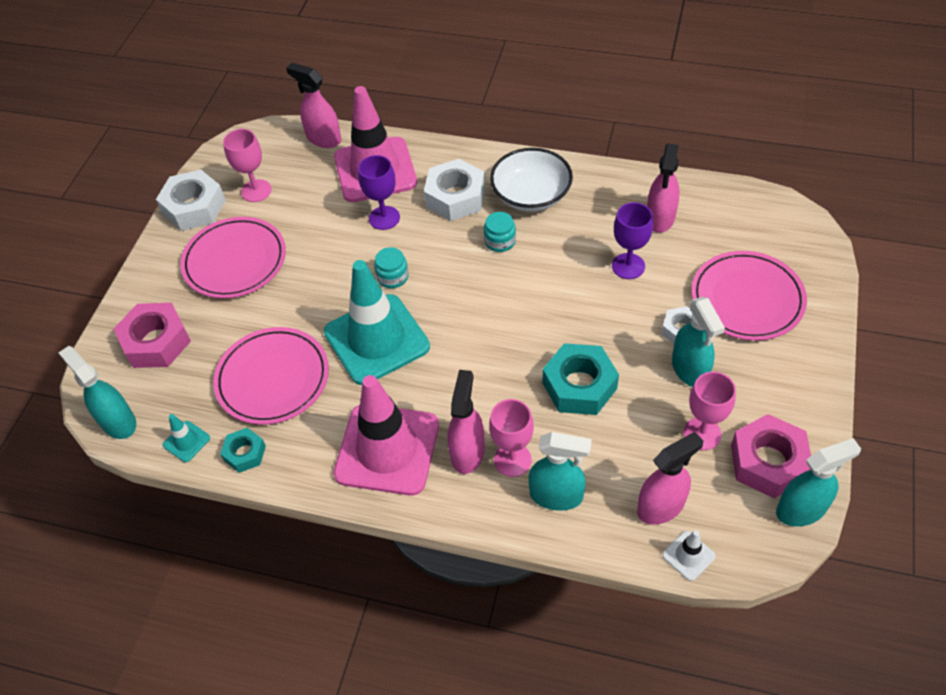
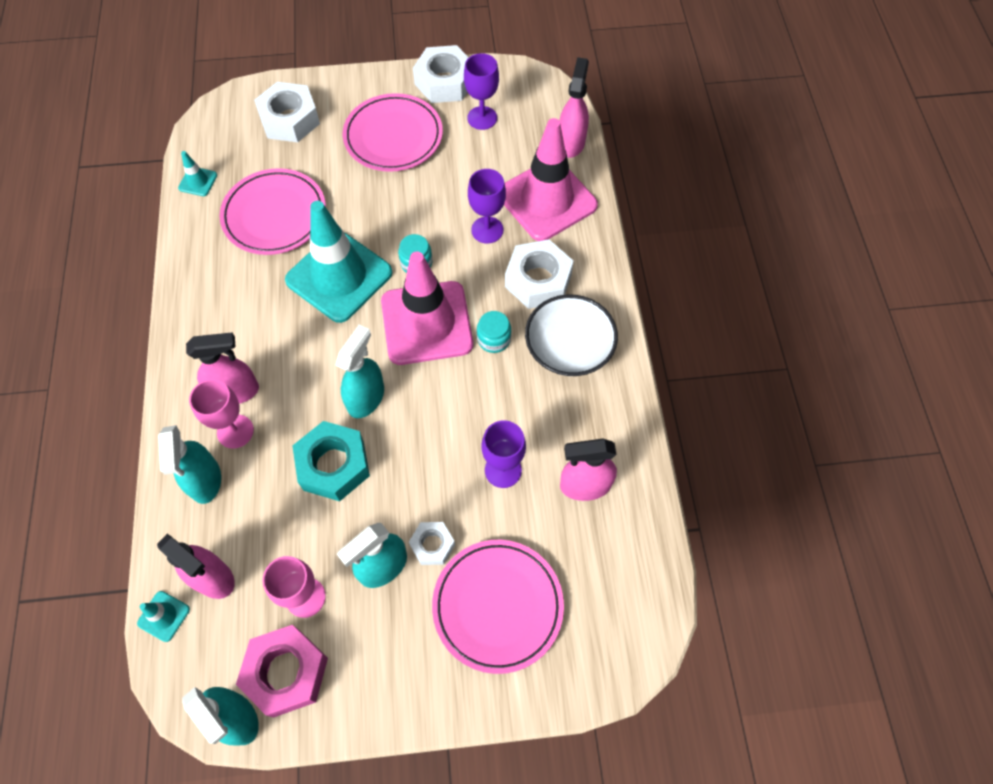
camera: 65 degrees right, 10 degrees up
turquoise spray bottle [58,346,136,439] -> turquoise spray bottle moved to [336,325,384,418]
pink nut [114,303,191,368] -> white nut [254,82,320,142]
turquoise nut [220,428,266,473] -> none
pink goblet [223,129,271,202] -> purple goblet [464,53,499,130]
pink traffic cone [334,375,439,496] -> pink traffic cone moved to [381,251,473,365]
white traffic cone [662,530,716,581] -> turquoise traffic cone [137,591,190,642]

